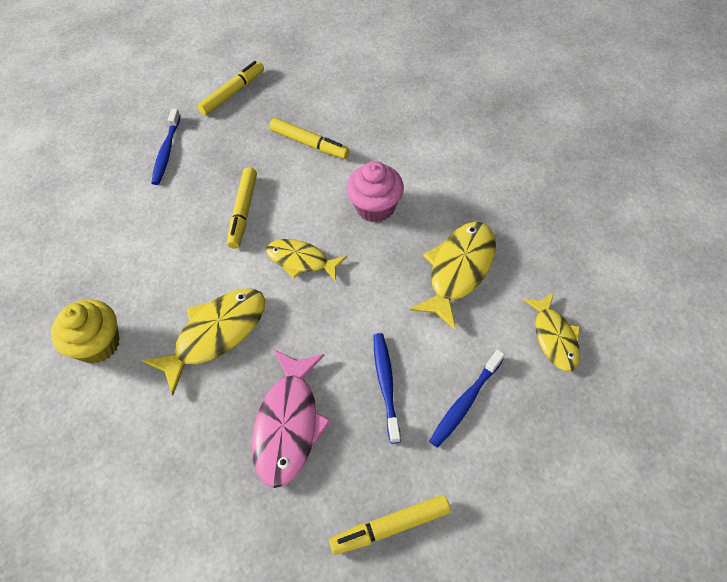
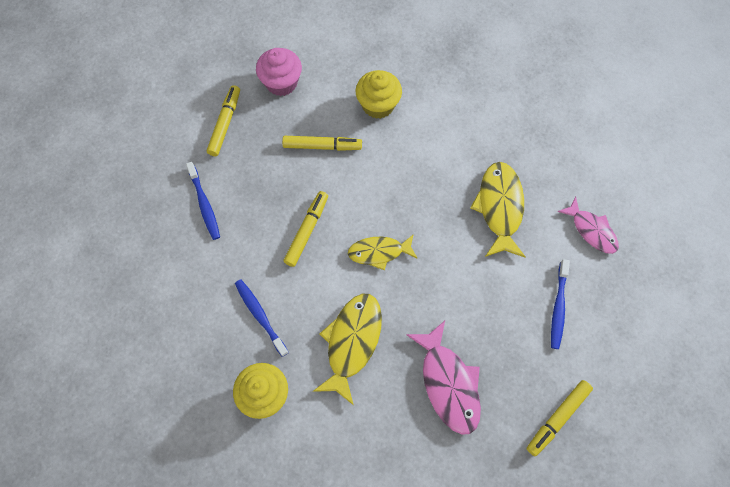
camera: 30 degrees left, 10 degrees up
yellow marker [227,167,257,249] -> yellow marker turned 135 degrees counterclockwise [283,191,328,267]
pink cupcake [347,161,404,222] -> pink cupcake moved to [256,48,302,96]
blue toothbrush [373,333,401,443] -> blue toothbrush moved to [235,279,289,357]
yellow fish [523,293,580,371] -> pink fish [558,197,619,254]
none -> yellow cupcake [356,70,402,119]

